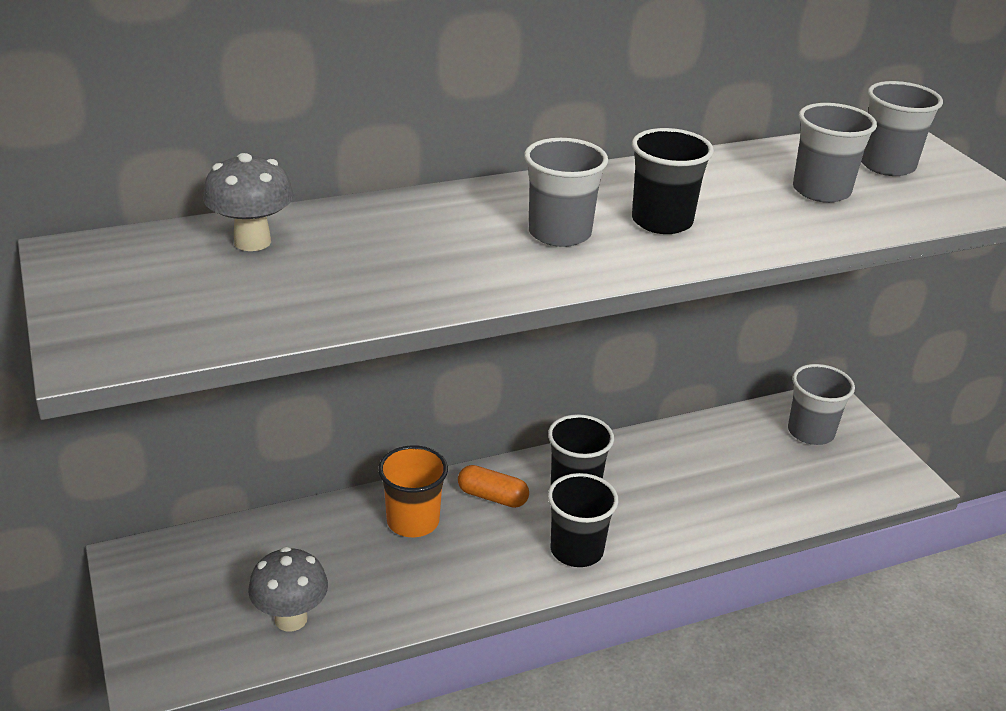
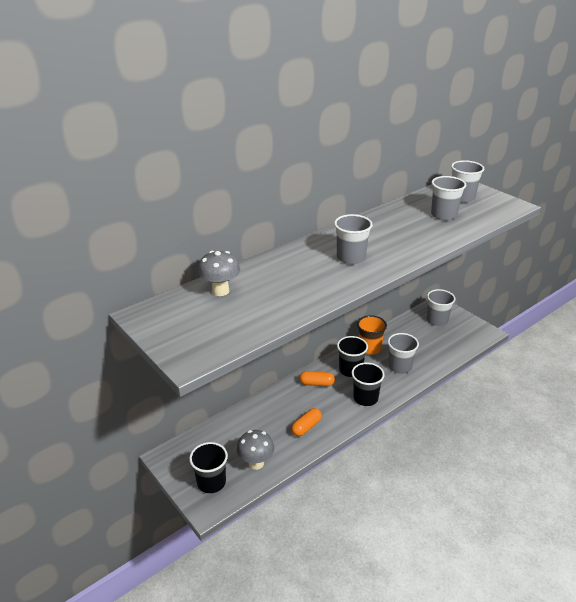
camera: 15 degrees left, 0 degrees up
orange cup [378,445,448,537] -> orange cup moved to [357,315,387,355]
black cup [632,128,714,234] -> black cup moved to [189,442,228,493]
none -> orange capsule [291,408,322,436]
none -> grey cup [388,333,419,374]

